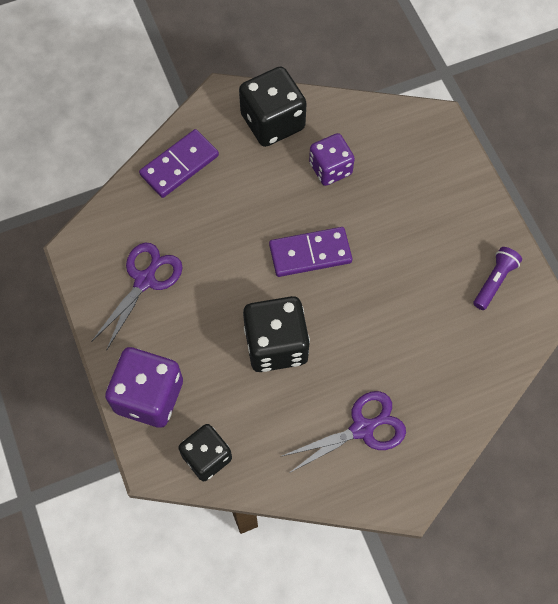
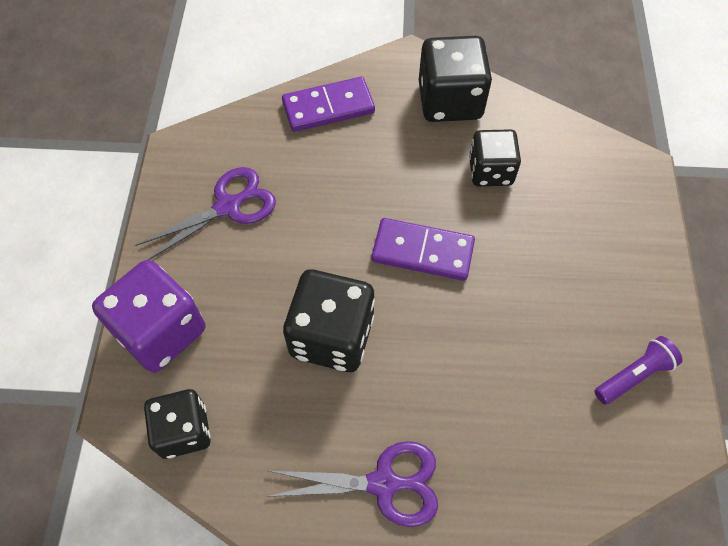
camera: 25 degrees right, 5 degrees down
purple dice [309,133,355,186] -> black dice [469,129,521,186]

